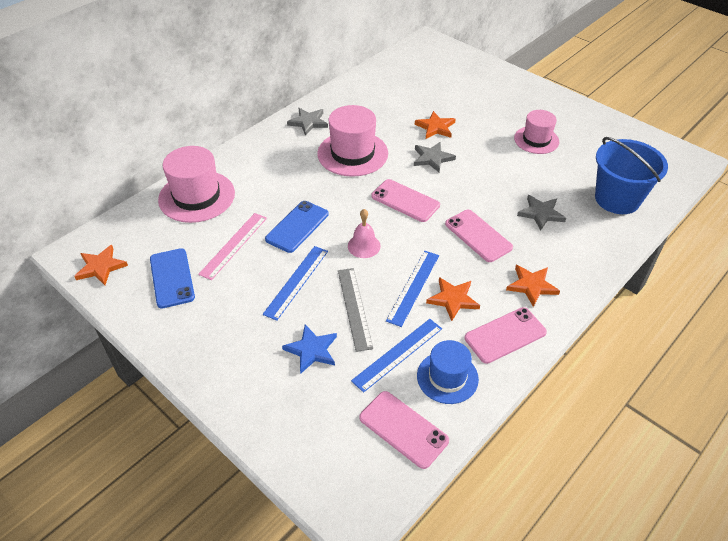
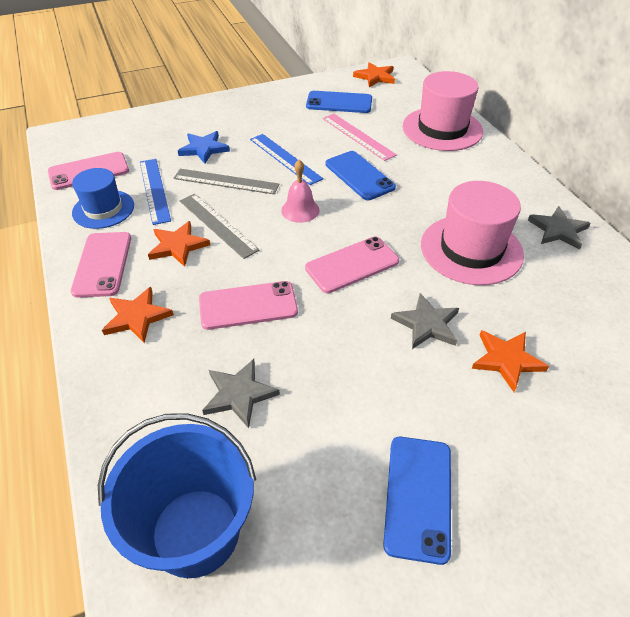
camera: 115 degrees right, 0 degrees up
blue ruler [386,251,439,327] -> grey ruler [180,194,260,259]
pink hat [514,110,559,154] -> blue phone [383,437,451,565]

